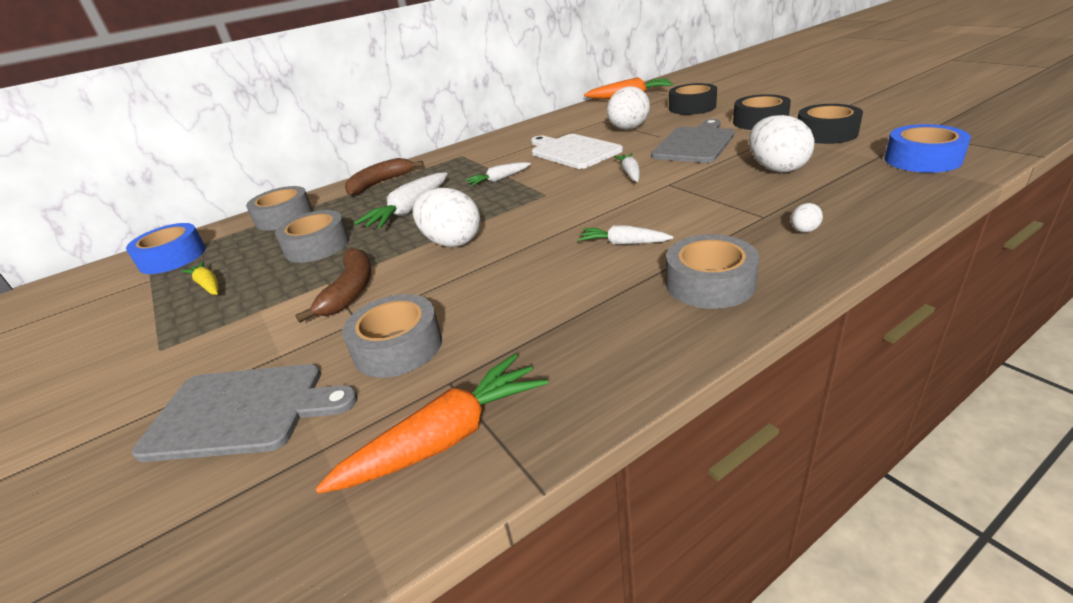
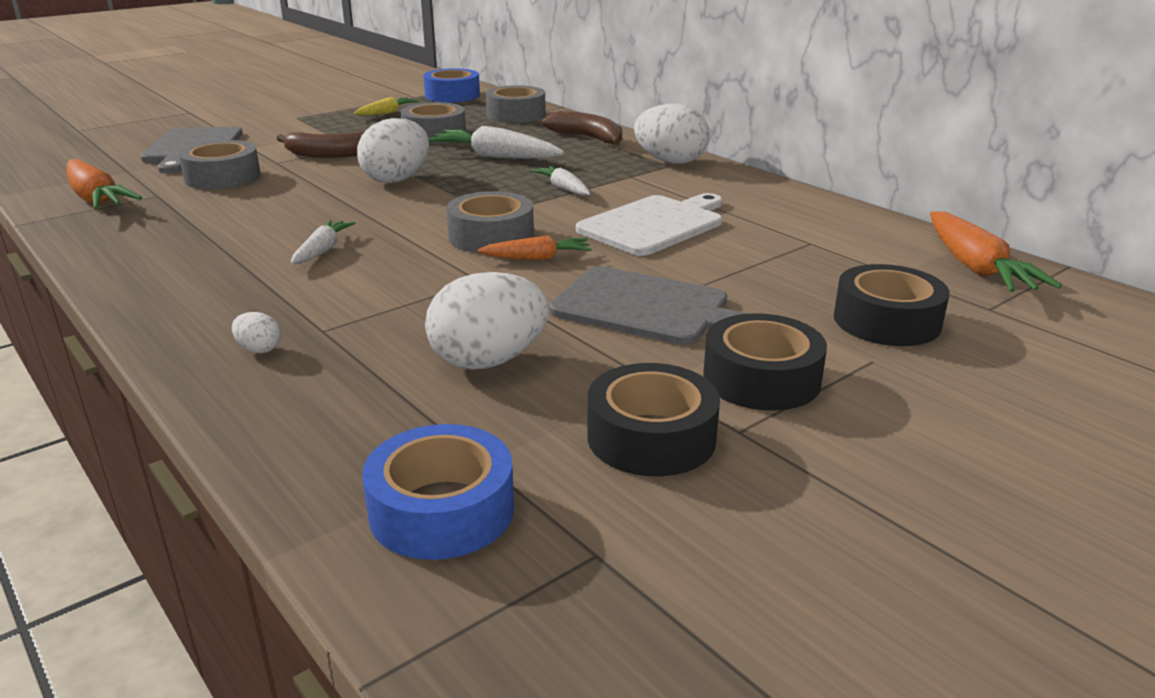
camera: 80 degrees right, 5 degrees down
white egg [607,86,650,130] -> white egg moved to [634,104,710,164]
white carrot [614,153,640,182] -> orange carrot [477,236,592,260]
grey tape [666,234,759,309] -> grey tape moved to [446,191,534,253]

